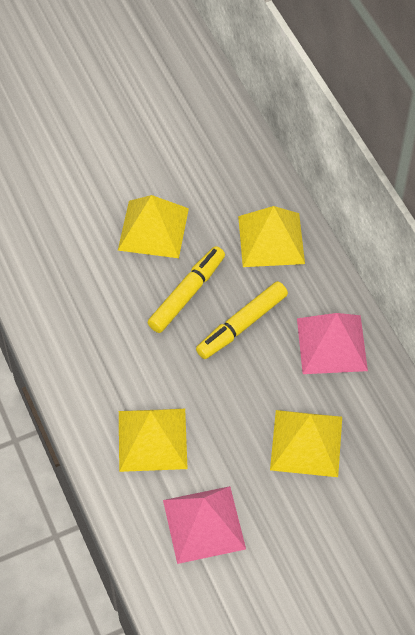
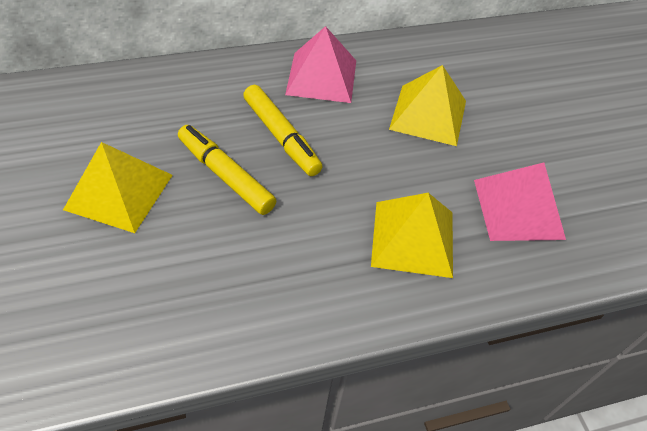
camera: 85 degrees left, 5 degrees down
yellow pyramid [238,206,305,267] -> none

